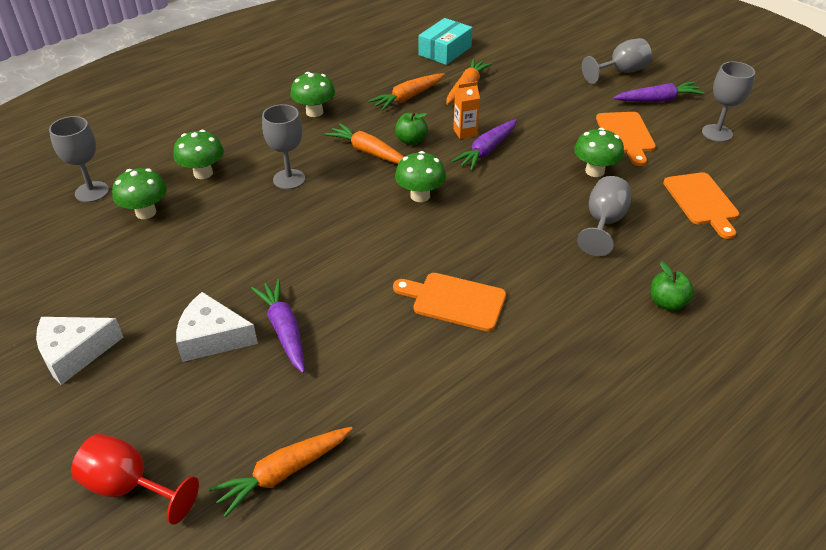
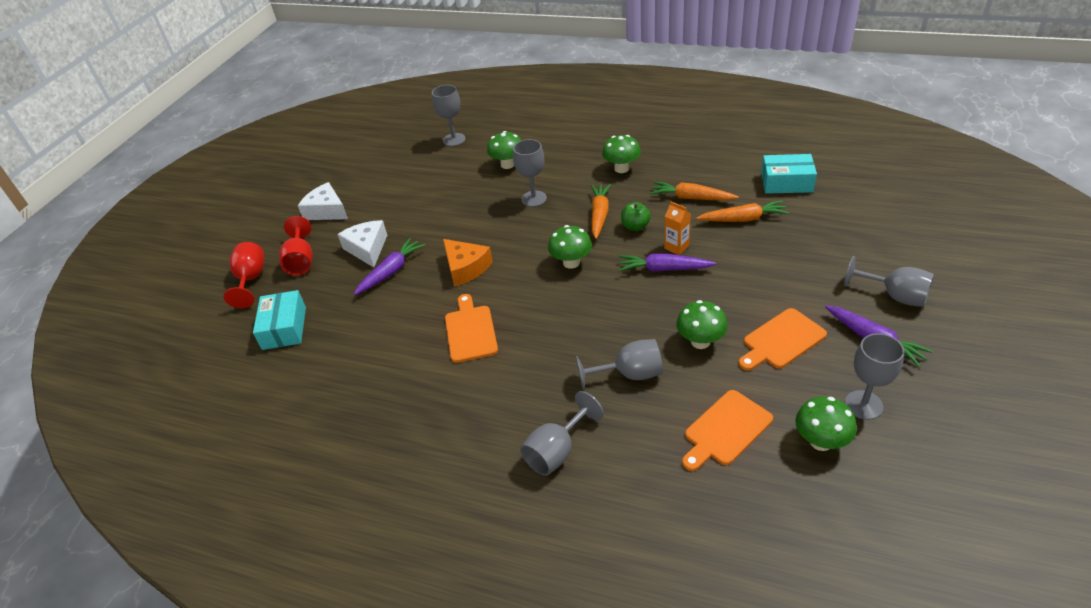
camera: 65 degrees right, 0 degrees up
green mushroom [112,168,167,219] -> green mushroom moved to [795,396,857,451]
orange carrot [209,427,353,517] -> turquoise box [253,290,306,350]
green apple [651,262,694,311] -> grey goblet [520,391,604,476]
none -> red goblet [279,216,313,276]
none -> orange cheese [443,239,493,287]

